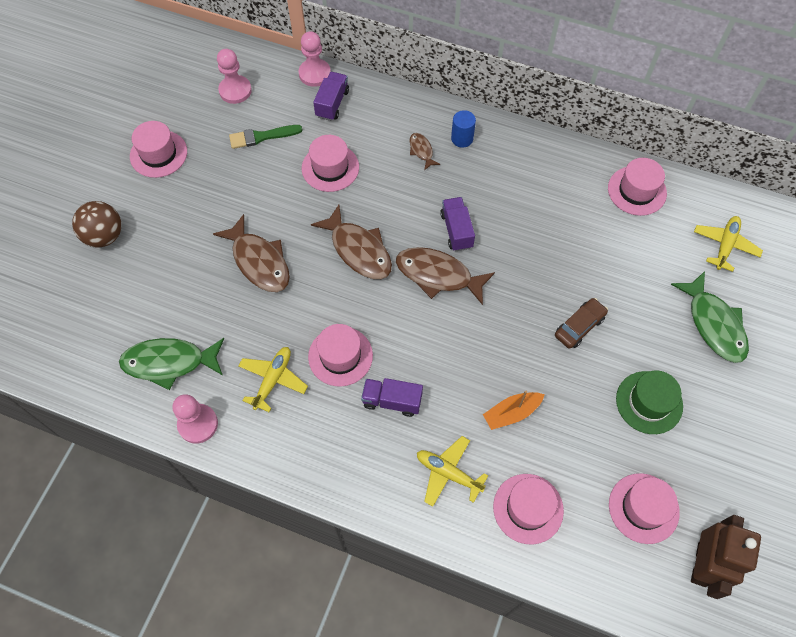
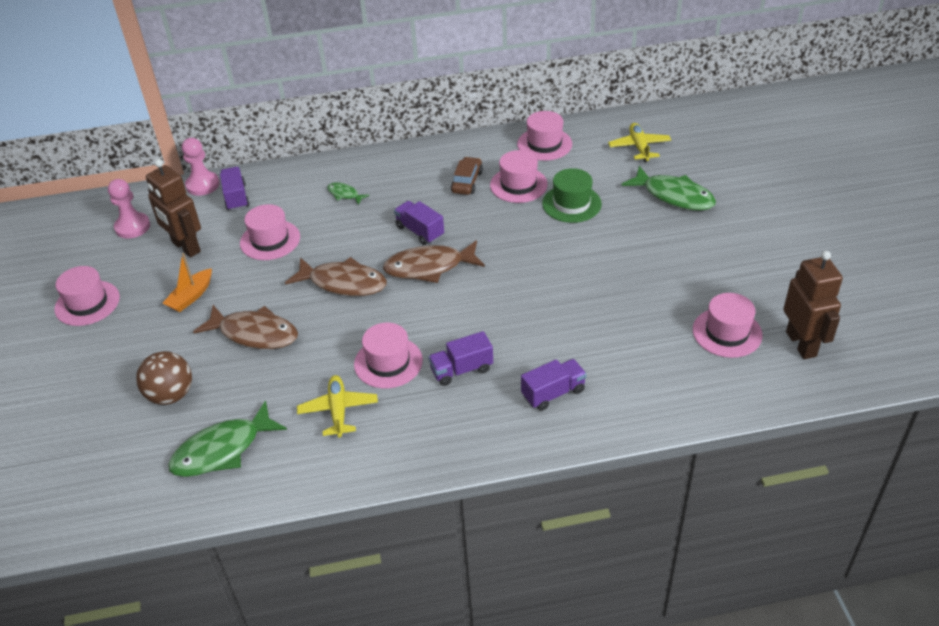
camera: 30 degrees left, 20 degrees down
brown ball [72,201,121,248] -> brown ball moved to [136,351,192,405]
pink pawn [172,394,218,444] -> none
green brush [229,125,303,149] -> brown robot [146,159,201,257]
brown fish [410,133,440,170] -> green fish [327,182,369,205]
yellow plane [417,436,488,507] -> purple truck [521,359,587,411]
blue cylinder [451,110,476,148] -> none
orange boat [483,391,545,430] -> orange boat moved to [163,253,212,312]
pink hat [493,474,564,544] -> pink hat moved to [490,150,548,203]
brown car [555,298,608,349] -> brown car moved to [451,157,483,195]
green hat [616,371,683,434] -> green hat moved to [542,168,602,223]

